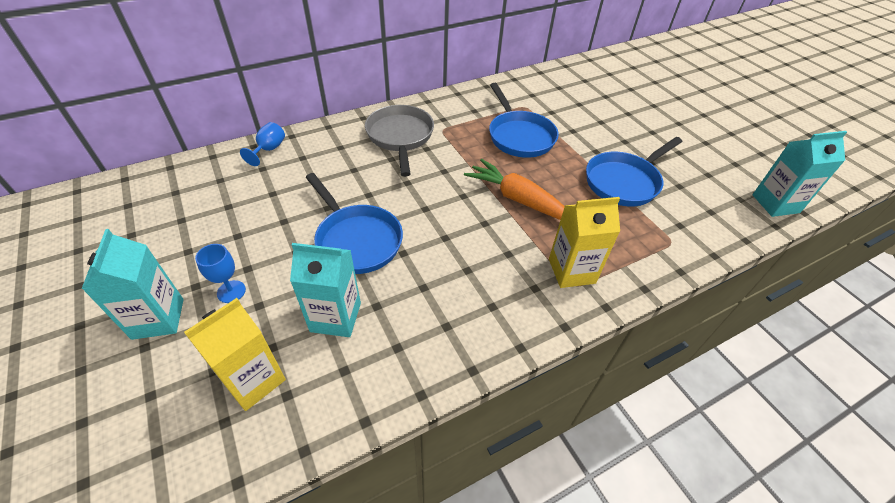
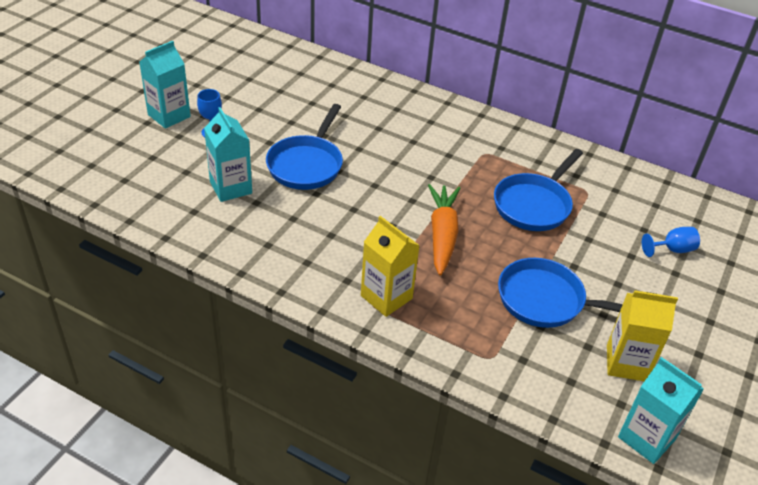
camera: 55 degrees right, 5 degrees down
yellow carton [184,298,286,411] -> yellow carton moved to [607,290,678,381]
blue goblet [240,122,285,166] -> blue goblet moved to [642,227,700,257]
grey pan [365,105,434,177] -> none

